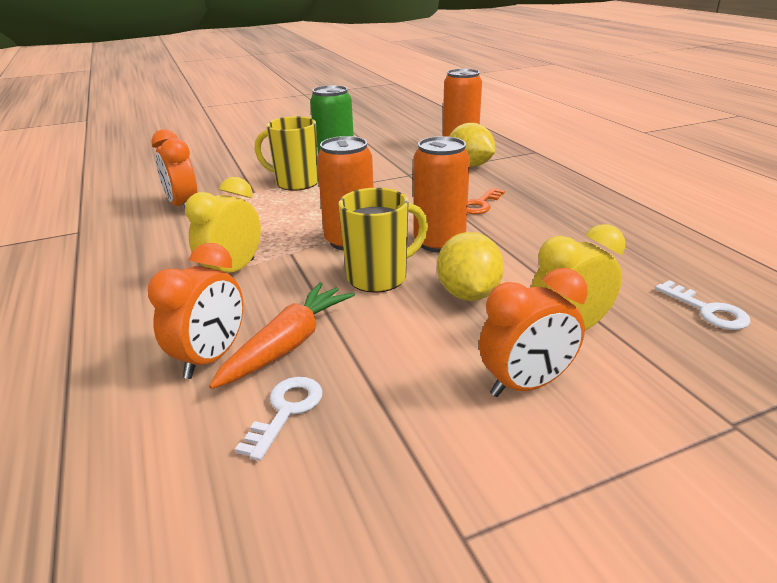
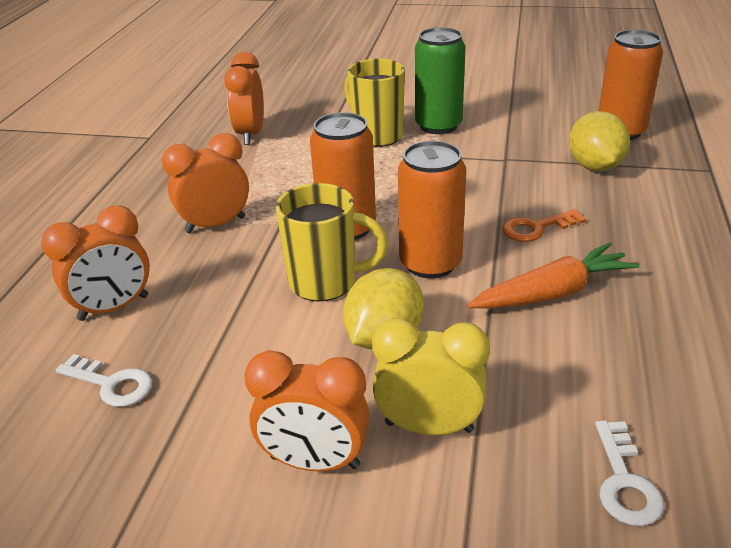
camera: 35 degrees right, 5 degrees up
yellow clock [185,177,261,273] -> orange clock [162,133,249,233]
orange carrot [209,283,355,389] -> orange carrot moved to [468,242,640,309]
white key [235,377,323,461] -> white key turned 60 degrees clockwise [56,354,153,407]

